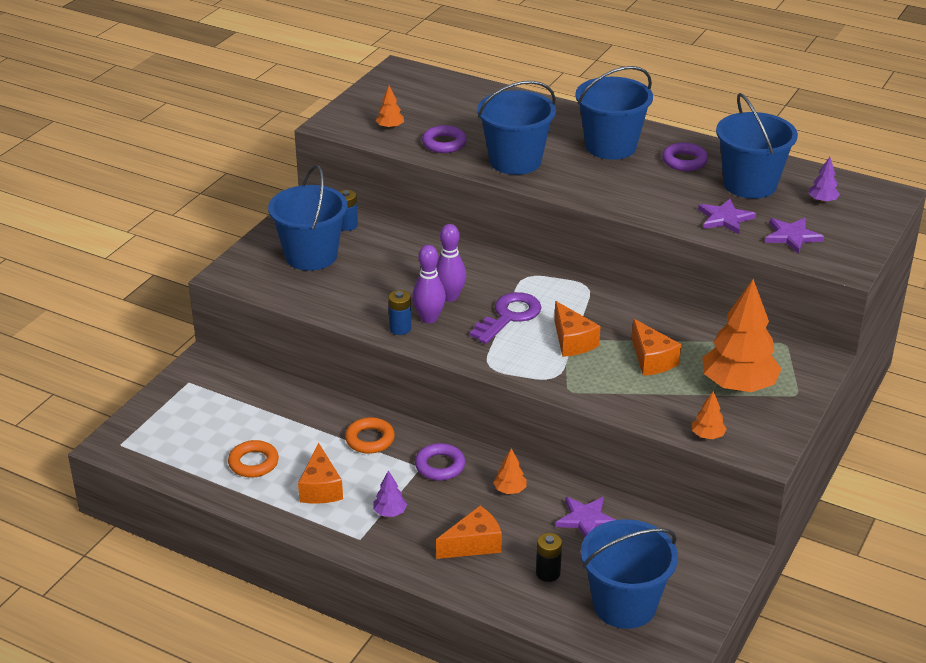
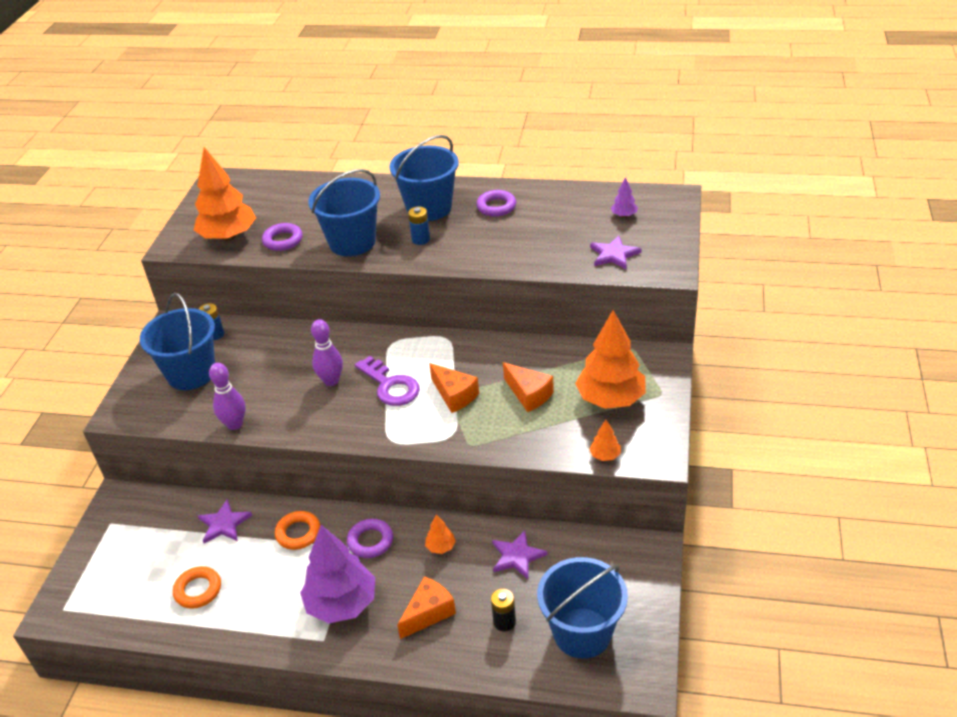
camera: 15 degrees left, 5 degrees up
orange cheese [298,443,343,504] -> none
purple tree [373,470,407,517] -> purple tree [300,525,375,623], size x2.34
orange tree [376,86,404,129] -> orange tree [194,147,256,241], size x2.34
blue battery [388,290,411,335] -> blue battery moved to [408,207,430,245]
purple bowling pin [412,245,446,323] -> purple bowling pin moved to [209,363,246,430]
purple key [470,292,542,344] -> purple key turned 120 degrees clockwise [355,356,420,406]
purple star [698,199,756,234] -> purple star moved to [198,499,252,544]
blue bucket [716,93,798,199] -> none

